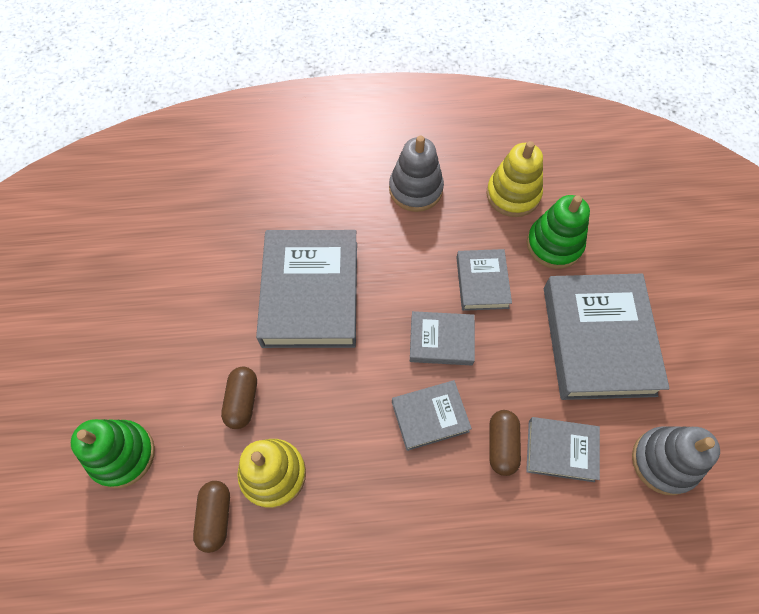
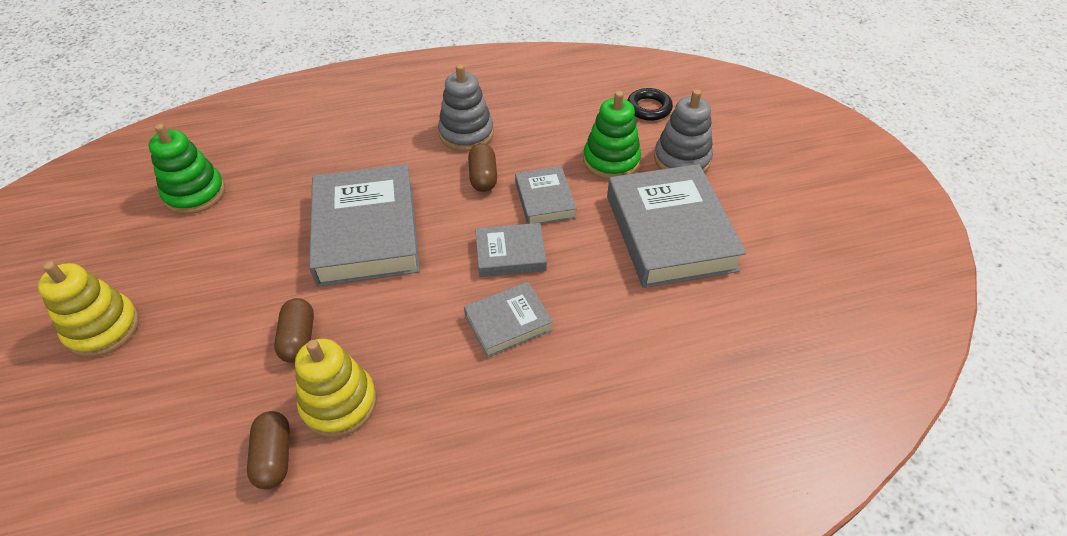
camera: 10 degrees left, 15 degrees down
green stacking toy [71,419,155,488] -> green stacking toy moved to [148,124,225,214]
yellow stacking toy [487,141,543,217] -> yellow stacking toy moved to [38,261,139,357]
brown capsule [489,410,521,476] -> brown capsule moved to [468,143,497,192]
grey book [526,417,600,482] -> none
grey stacking toy [632,426,720,495] -> grey stacking toy moved to [654,89,713,173]
none -> black ring [628,88,673,121]

